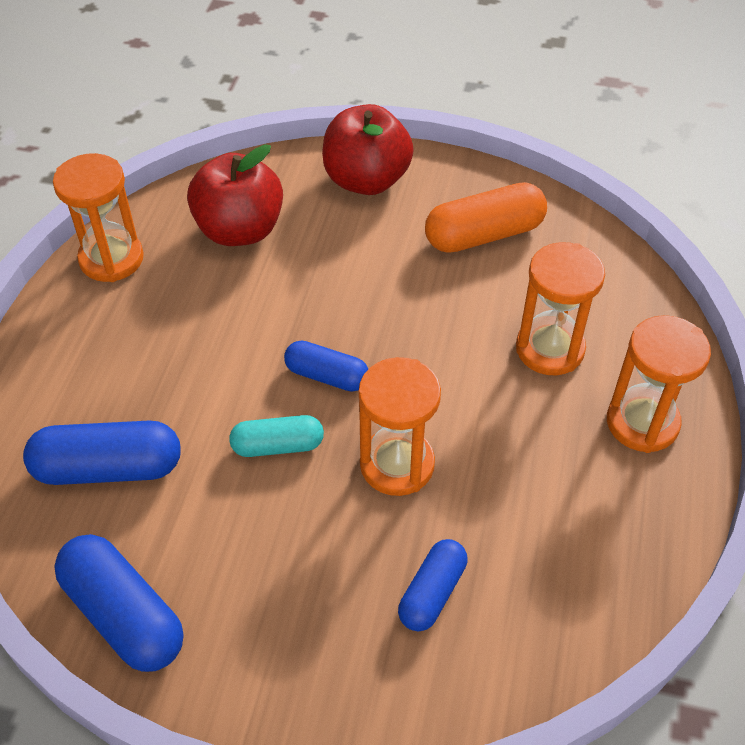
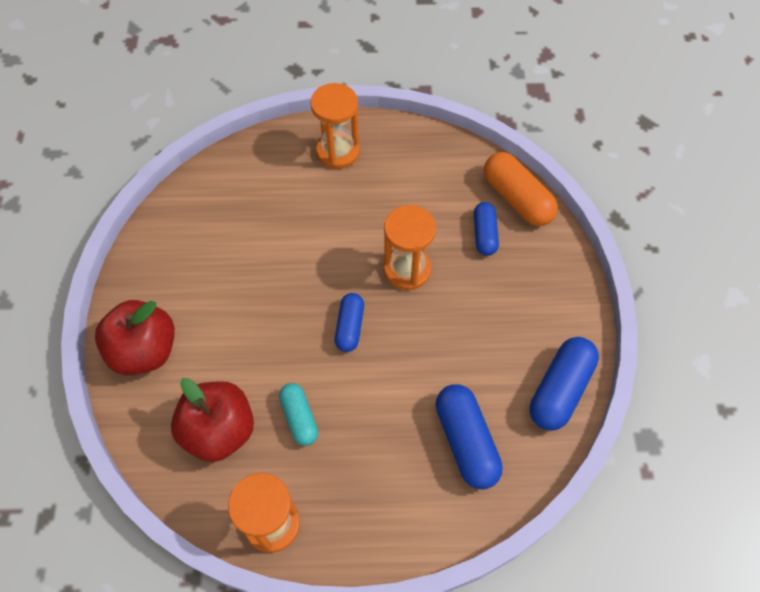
camera: 105 degrees left, 10 degrees up
turquoise capsule [229,415,324,457] -> turquoise capsule moved to [279,383,318,446]
blue capsule [398,539,467,631] -> blue capsule turned 75 degrees clockwise [474,202,499,256]
orange capsule [425,182,547,253] -> orange capsule moved to [484,152,558,226]
orange hourglass [516,242,605,375] -> none

